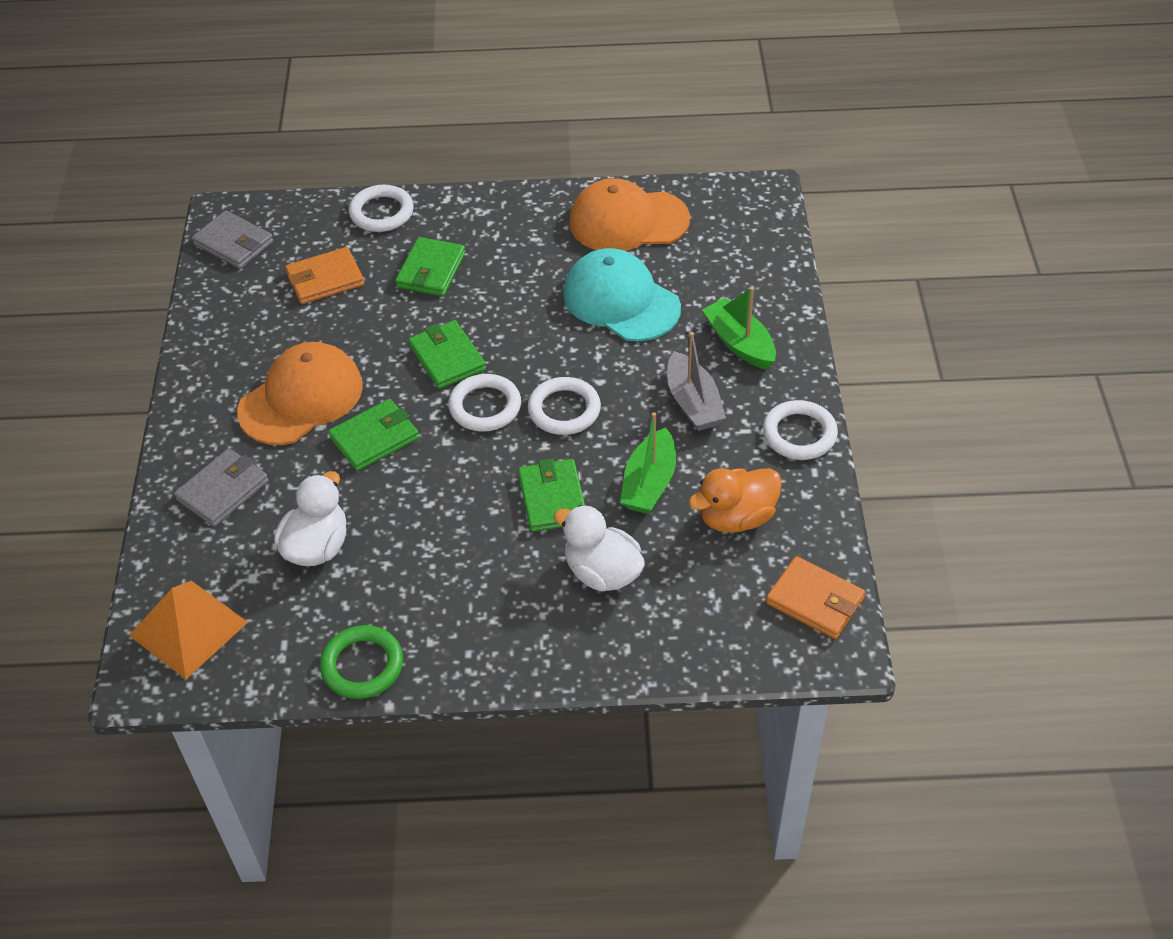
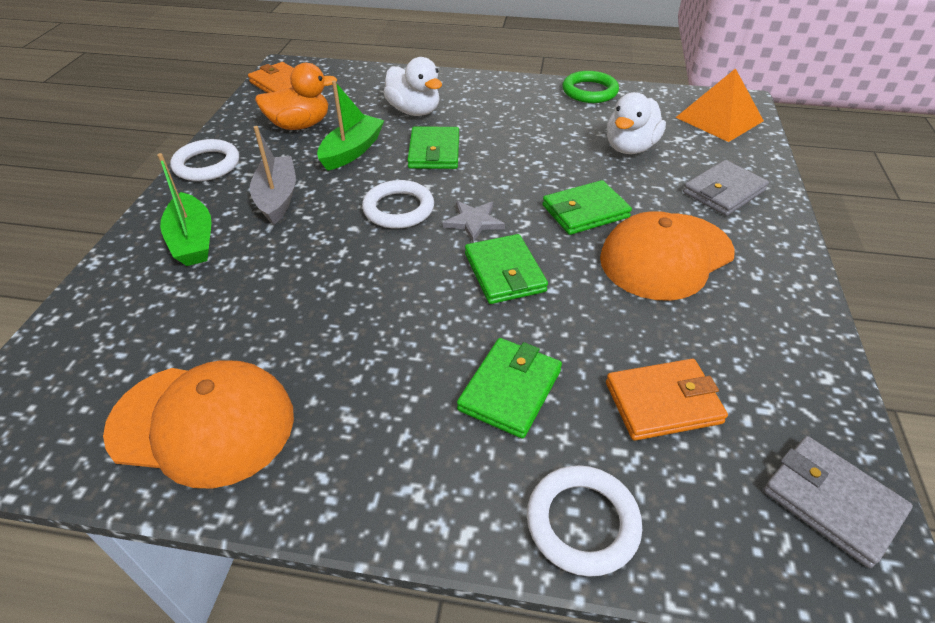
camera: 170 degrees left, 5 degrees down
white ring [448,374,521,432] -> grey star [443,201,505,242]
turquoise cap [563,248,681,342] -> none

